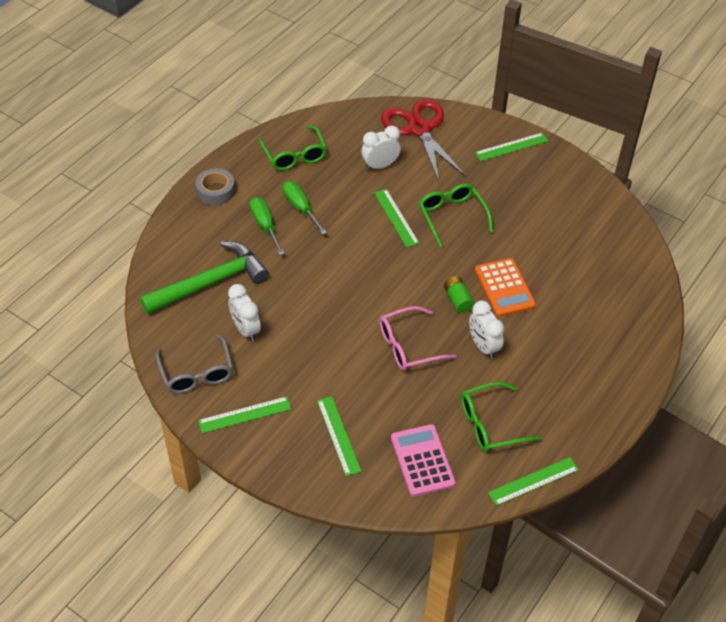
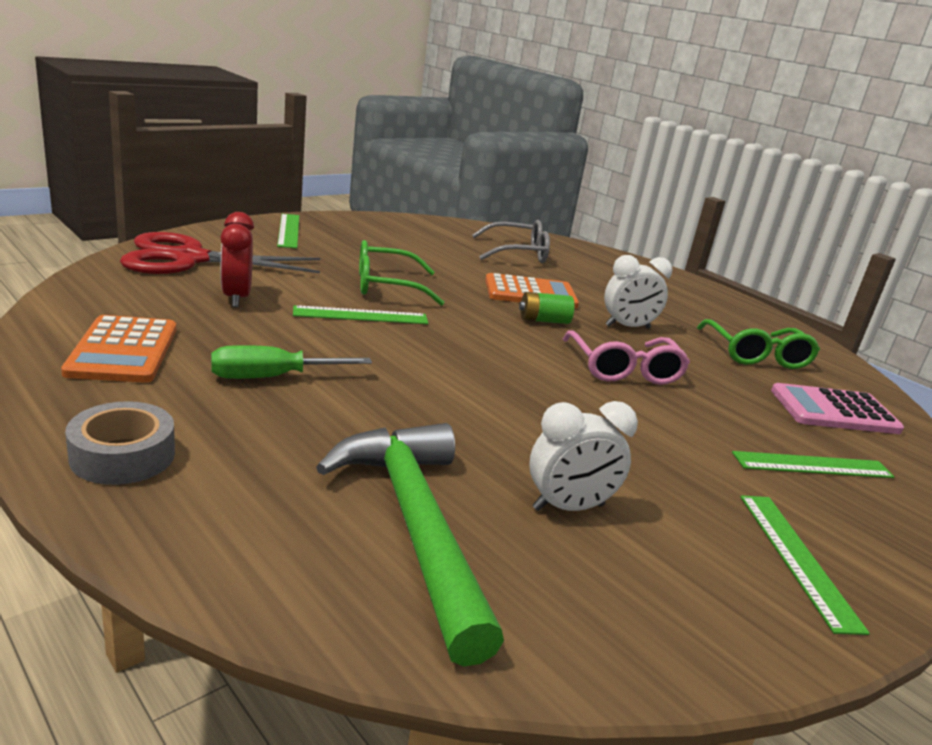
camera: 80 degrees left, 25 degrees down
grey glasses [155,334,233,393] -> grey glasses moved to [472,220,550,263]
green screwdriver [250,197,285,255] -> none
green glasses [258,126,327,171] -> orange calculator [61,315,176,383]
white clock [361,125,401,170] -> red clock [220,212,254,307]
green ruler [488,457,579,506] -> none

